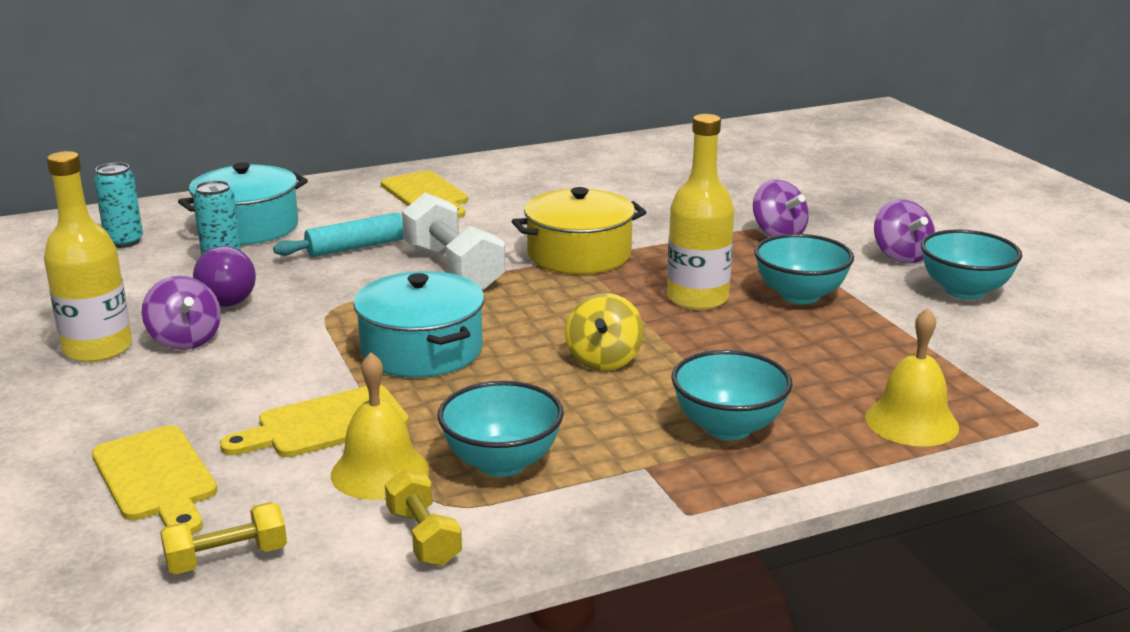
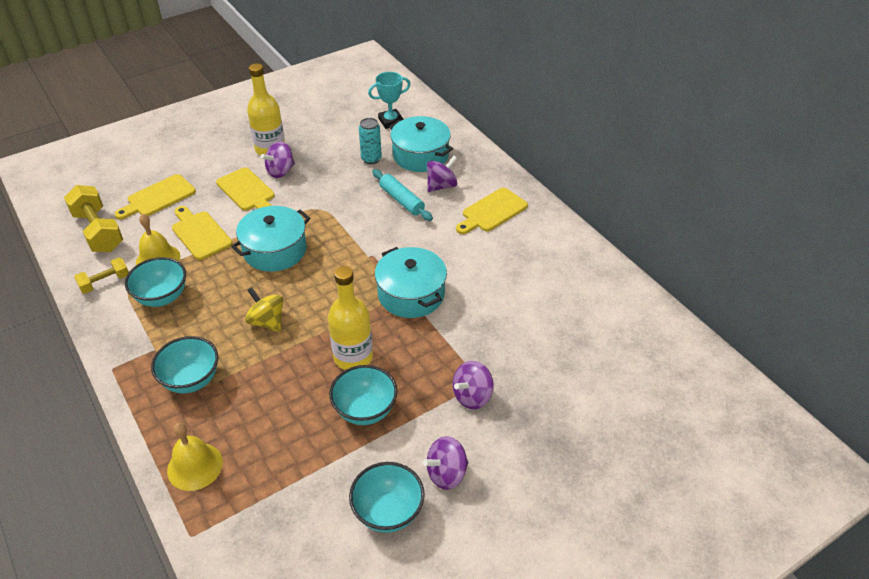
camera: 80 degrees right, 20 degrees up
turquoise can [94,162,143,248] -> turquoise trophy [368,72,411,129]
yellow dumbbell [160,502,287,574] -> yellow dumbbell [64,185,123,252], size x1.76
purple light bulb [193,246,256,307] -> none
white dumbbell [402,193,505,291] -> none
yellow pot [512,187,646,274] -> turquoise pot [375,247,447,318]
yellow spinning top [565,293,644,371] -> yellow spinning top turned 45 degrees clockwise [245,287,284,332]
none -> yellow cutting board [216,167,275,211]
none -> purple spinning top [427,156,457,192]

